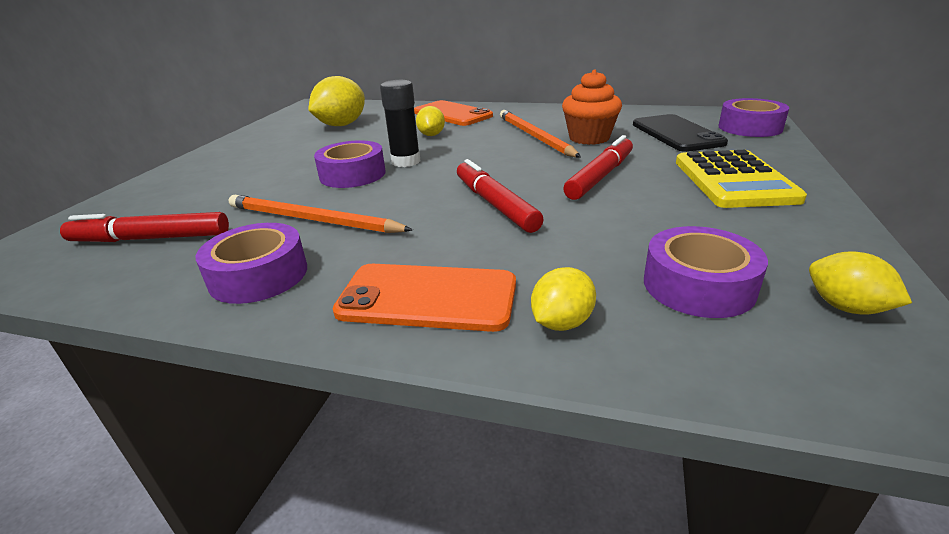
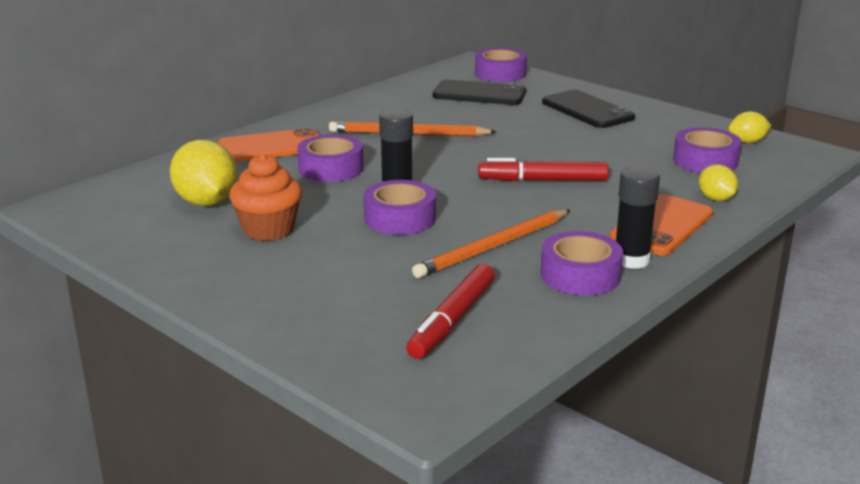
camera: 65 degrees left, 5 degrees down
yellow lemon [416,106,445,136] -> purple tape [297,134,364,182]
orange cupcake [562,70,622,145] -> orange cupcake moved to [229,154,302,241]
red marker [563,135,633,200] -> none
yellow calculator [676,150,807,208] -> black phone [542,90,635,128]
none -> black glue stick [616,167,660,269]

